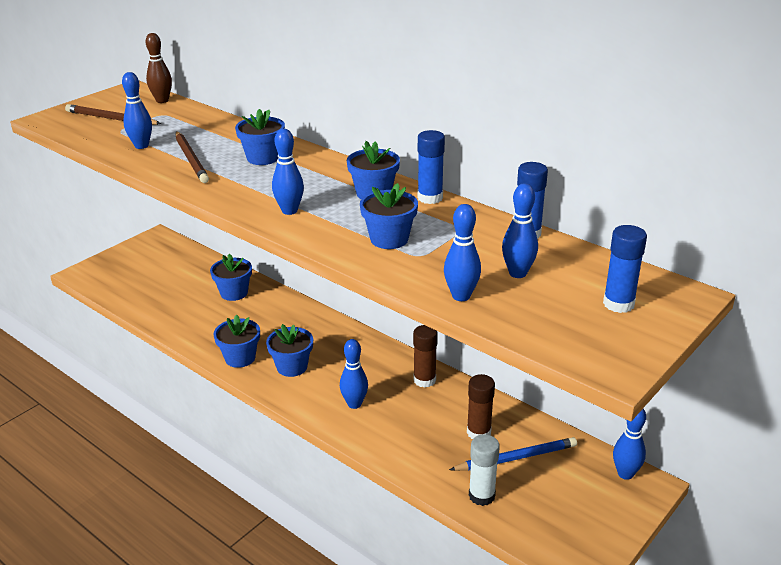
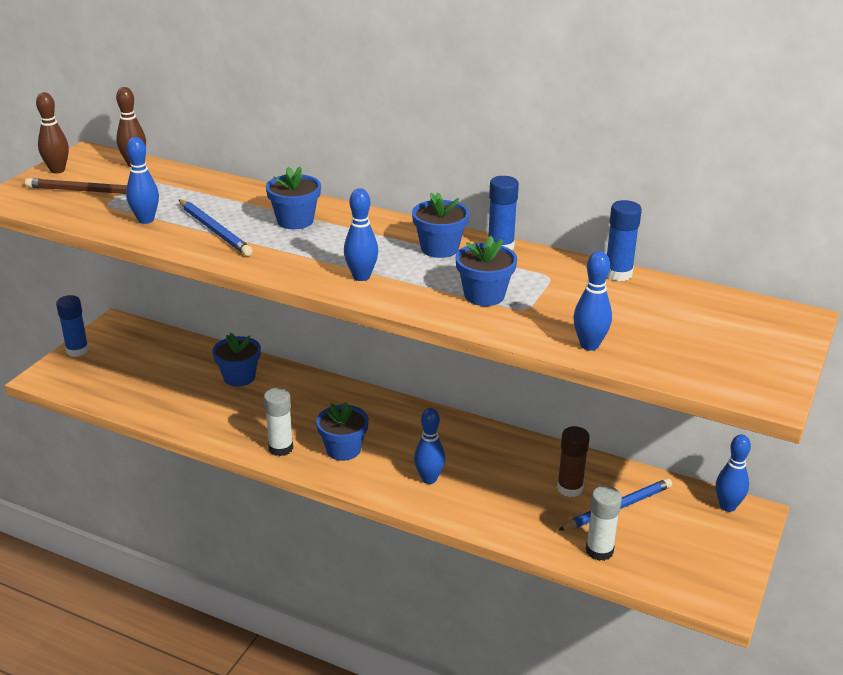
camera: 15 degrees left, 0 degrees up
brown pencil [176,131,209,183] -> blue pencil [179,199,253,256]
blue flower pot [214,315,260,368] -> white glue stick [264,388,293,456]
brown glue stick [413,325,438,388] -> none
blue bowling pin [502,183,538,278] -> none
blue glue stick [603,225,647,313] -> blue glue stick moved to [56,295,89,357]
none -> brown bowling pin [36,92,69,173]

